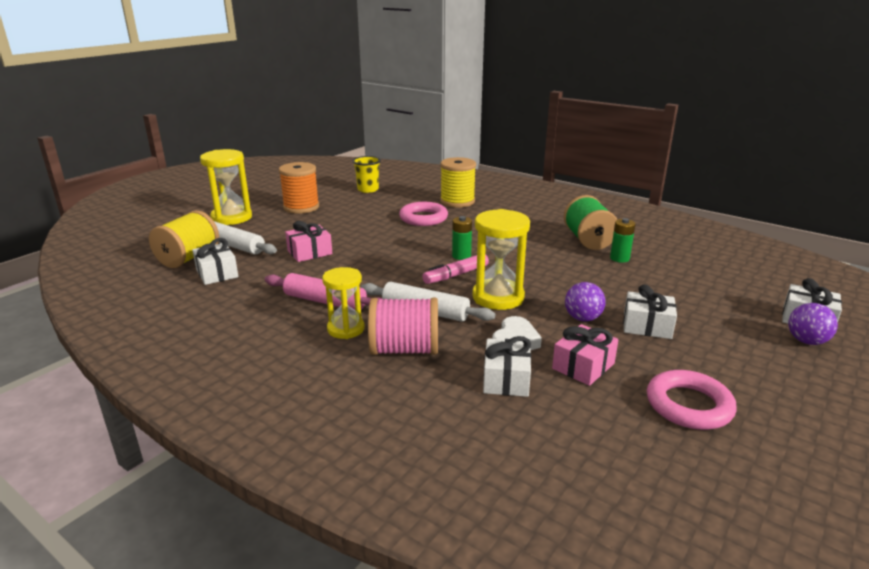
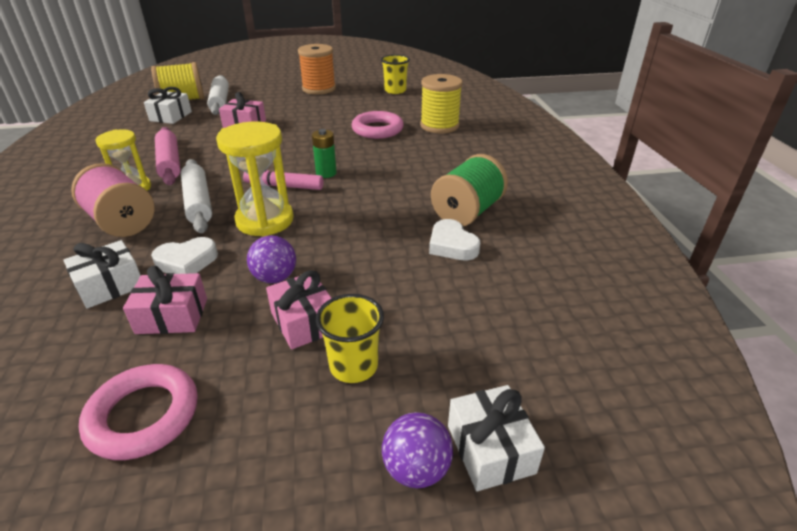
camera: 45 degrees right, 10 degrees up
yellow hourglass [200,149,252,225] -> none
green battery [610,218,636,263] -> white heart [429,219,480,261]
white gift [623,284,677,339] -> pink gift [266,270,331,349]
none -> yellow cup [316,294,384,383]

